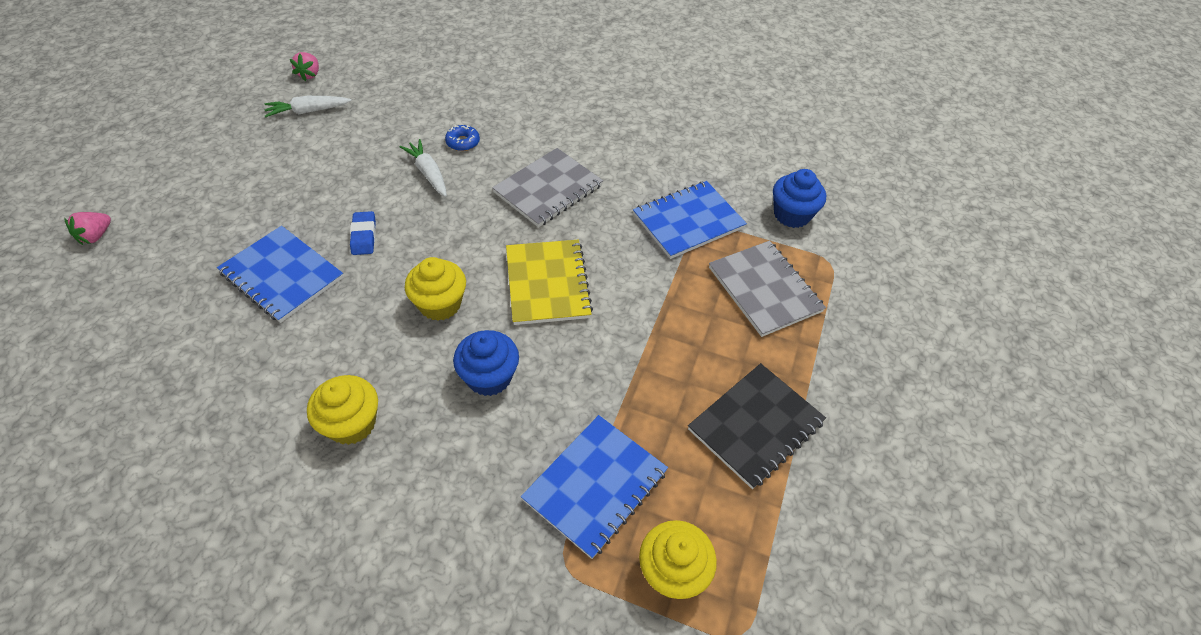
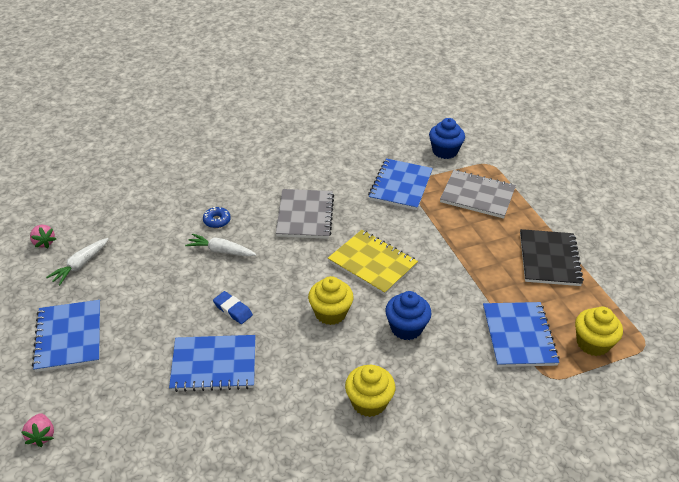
camera: 40 degrees left, 10 degrees down
none -> blue notebook [32,300,100,372]

